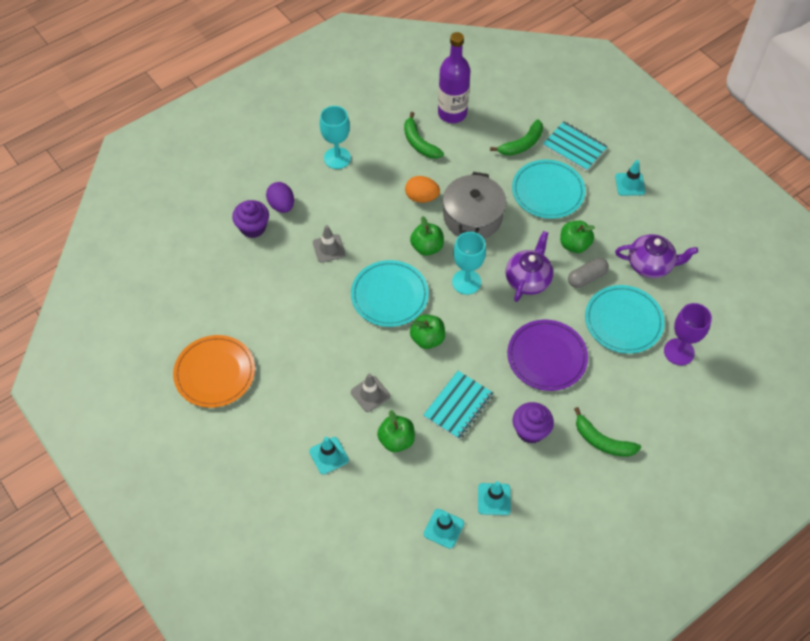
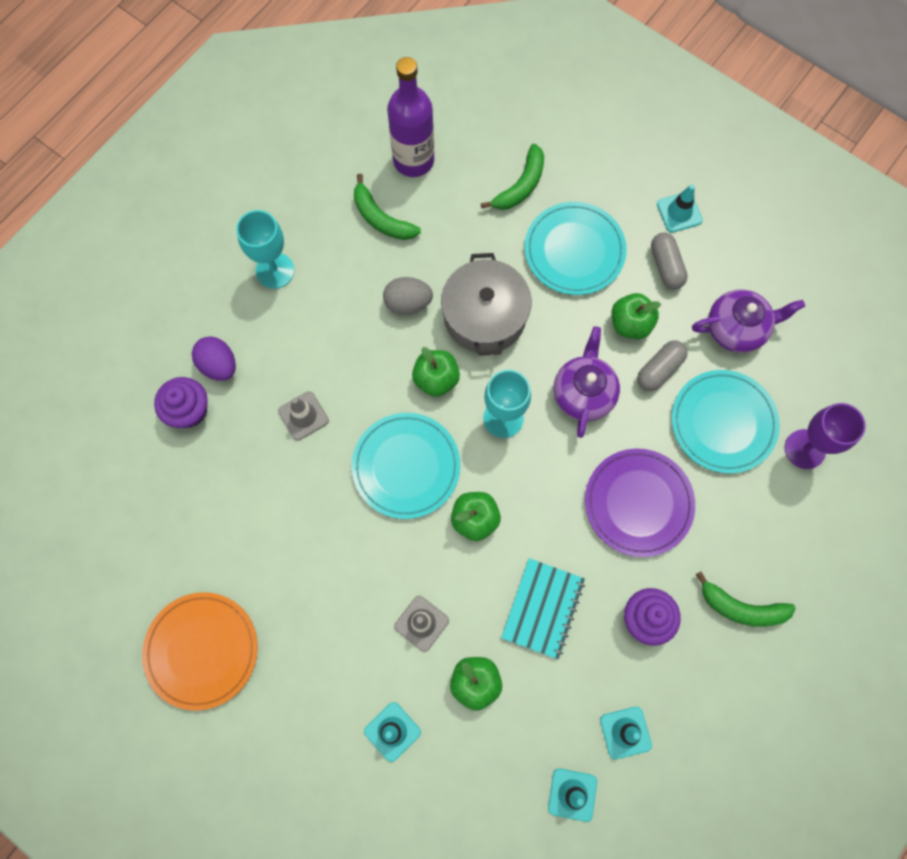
camera: 15 degrees left, 15 degrees up
orange egg [405,176,440,203] -> grey egg [383,277,433,315]
turquoise notebook [543,121,608,172] -> none
none -> grey capsule [651,233,687,289]

